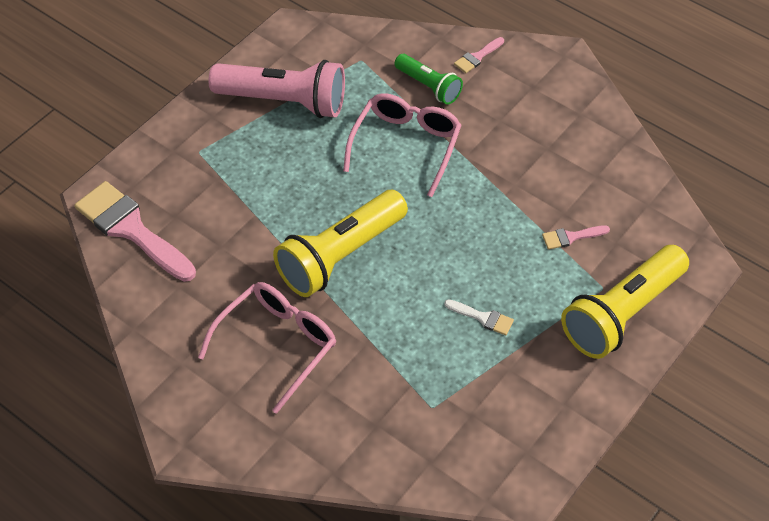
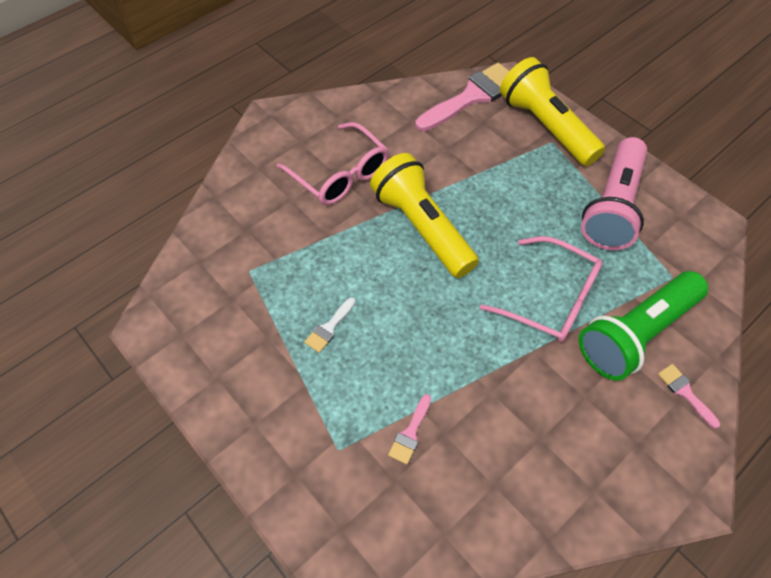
camera: 100 degrees right, 5 degrees up
green flashlight [394,54,463,105] -> green flashlight [579,271,708,381], size x1.78
pink brush [542,225,610,250] -> pink brush turned 150 degrees counterclockwise [388,394,431,465]
yellow flashlight [561,245,689,359] -> yellow flashlight moved to [500,57,605,166]

